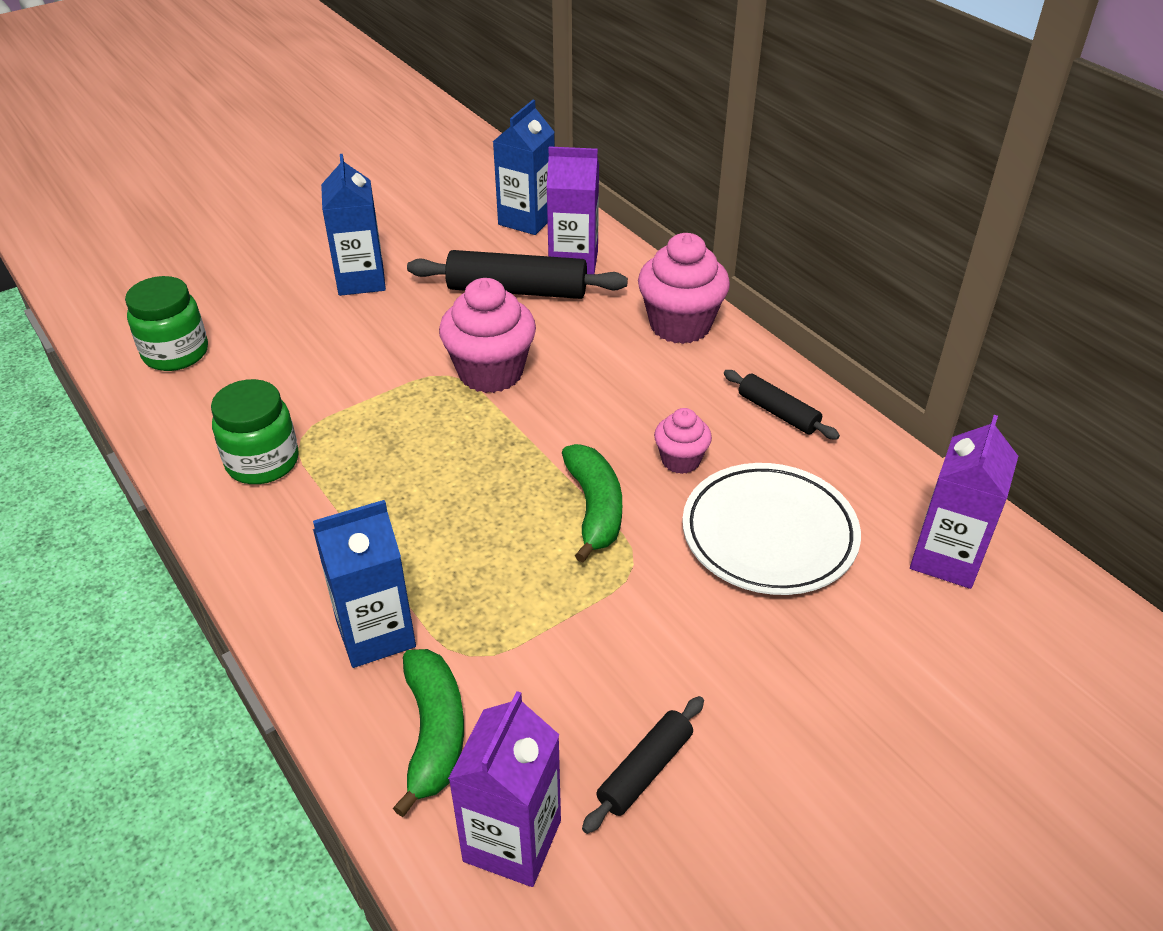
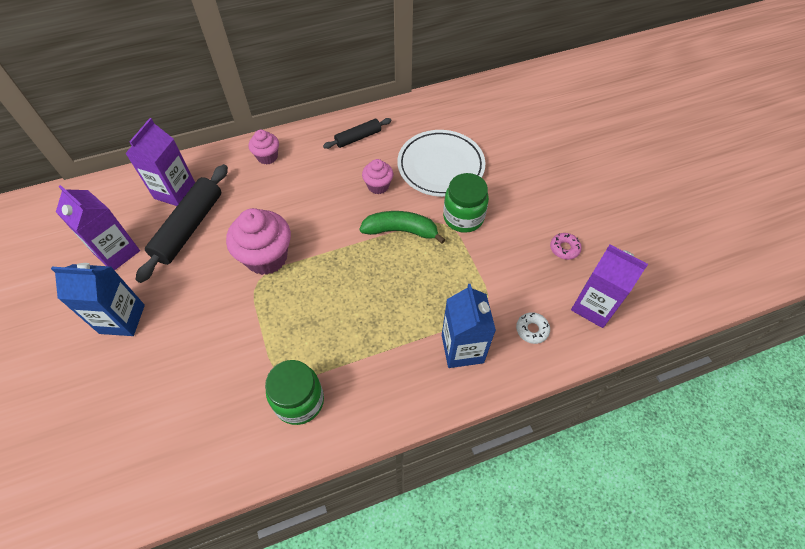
camera: 75 degrees left, 15 degrees up
green jar [125,276,208,371] -> green jar moved to [443,173,489,233]
green banana [393,649,464,817] -> white donut [516,312,550,344]
blue carton [493,100,555,235] -> none
black rolling pin [582,696,704,834] -> pink donut [550,233,582,260]
pink cupcake [638,233,730,344] -> pink cupcake [249,130,279,165], size x0.55
purple carton [910,415,1018,589] -> purple carton moved to [56,185,140,270]

